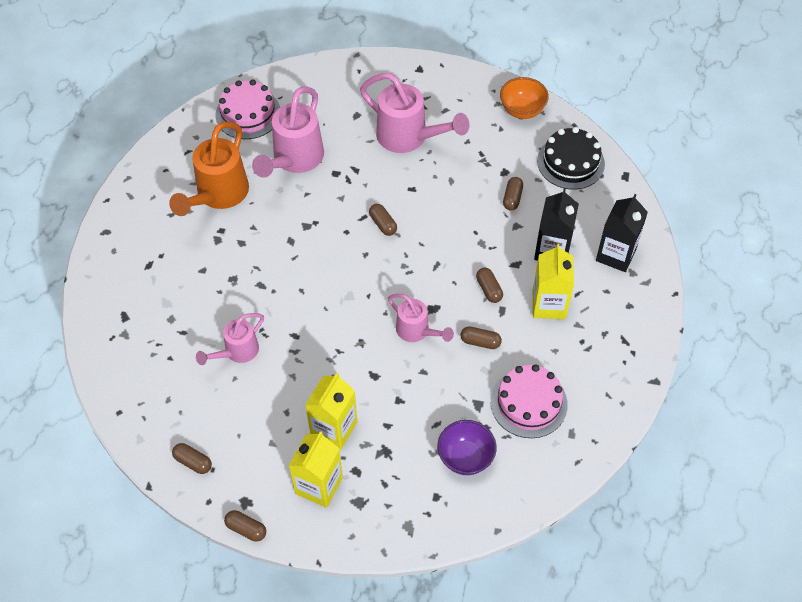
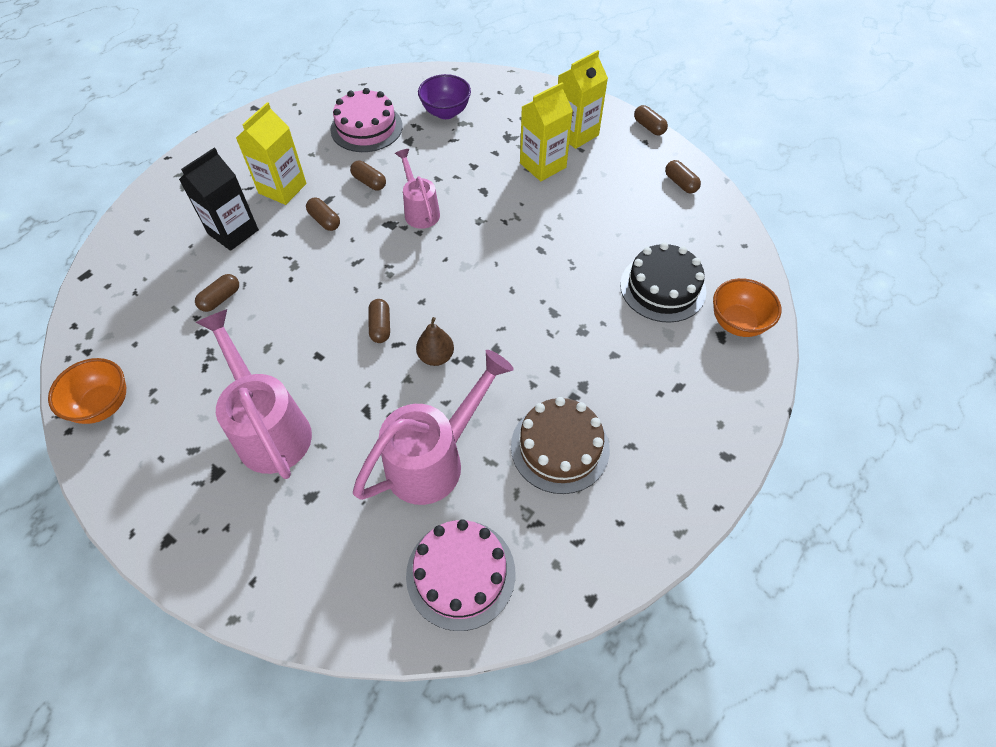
camera: 155 degrees left, 0 degrees up
orange watering can [169,122,249,216] -> brown cake [511,397,610,494]
pink watering can [196,313,264,365] -> none
brown capsule [476,268,503,303] -> brown capsule turned 45 degrees counterclockwise [306,197,340,231]
black cake [537,127,605,189] -> black cake moved to [620,242,706,323]
black carton [596,194,648,272] -> none
none -> brown pear [416,317,454,366]
none -> orange bowl [713,278,781,337]

